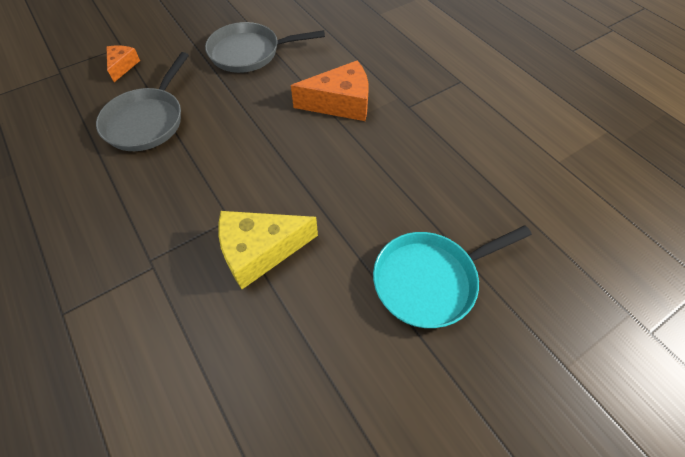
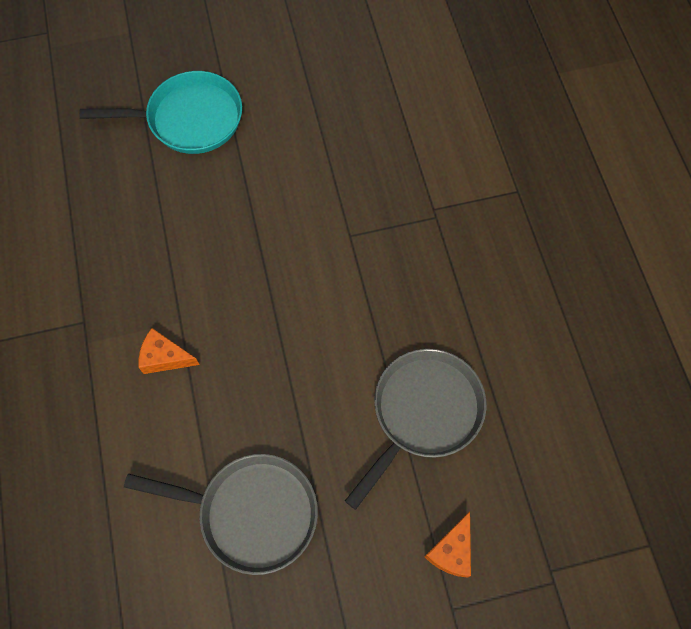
camera: 160 degrees left, 10 degrees up
yellow cheese [218,211,318,289] -> none
orange cheese [291,60,369,121] -> orange cheese [139,328,200,374], size x0.55

